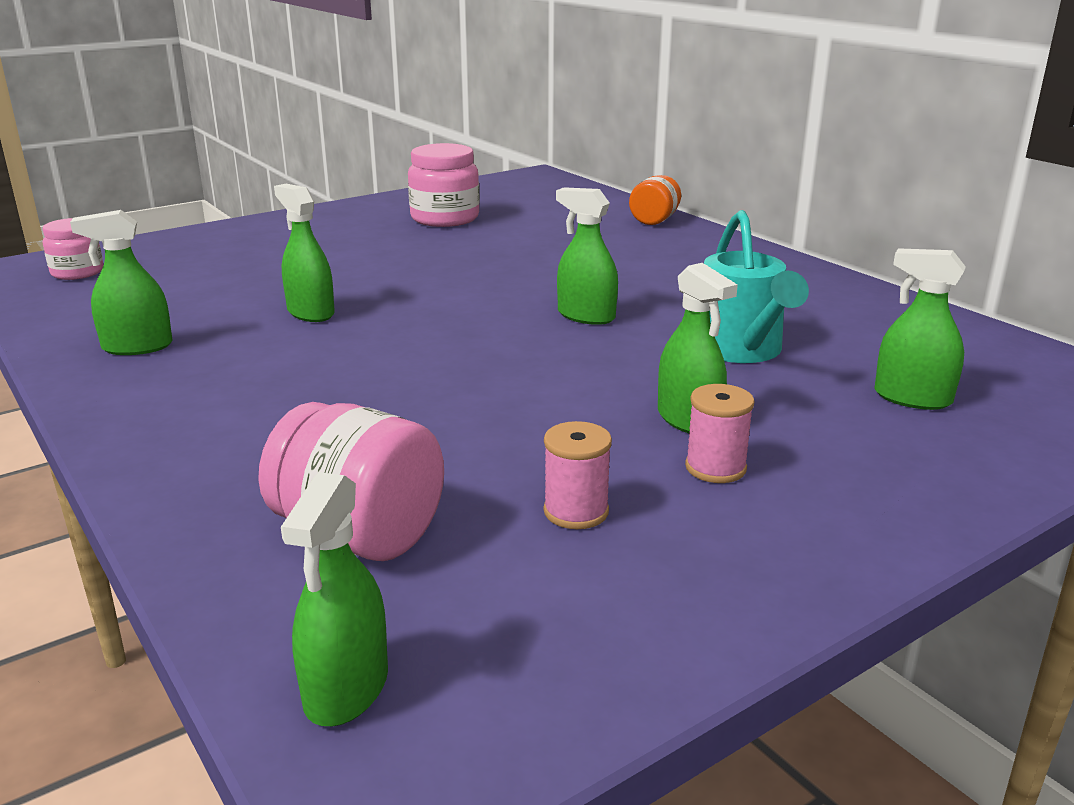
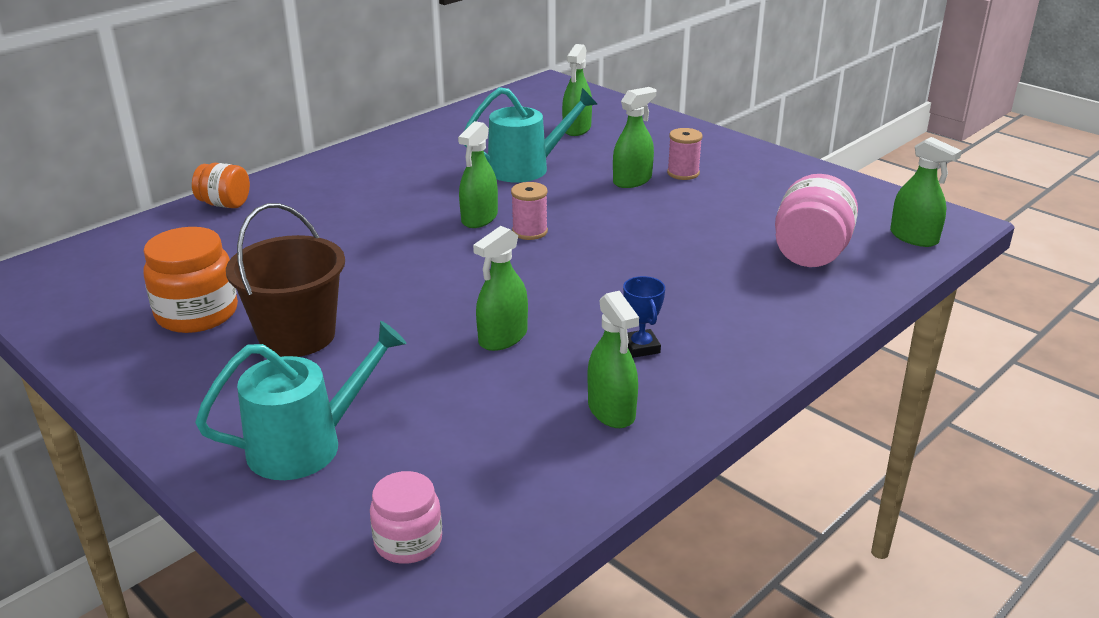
camera: 100 degrees left, 5 degrees up
green spray bottle [281,472,388,726] -> green spray bottle turned 45 degrees clockwise [890,137,962,247]
pink jar [408,143,480,227] -> orange jar [143,227,238,333]
pink spool [544,421,612,529] -> pink spool moved to [511,182,548,240]
none -> turquoise watering can [195,321,407,480]
none -> brown bucket [226,203,345,357]
none -> blue trophy [623,276,665,358]

